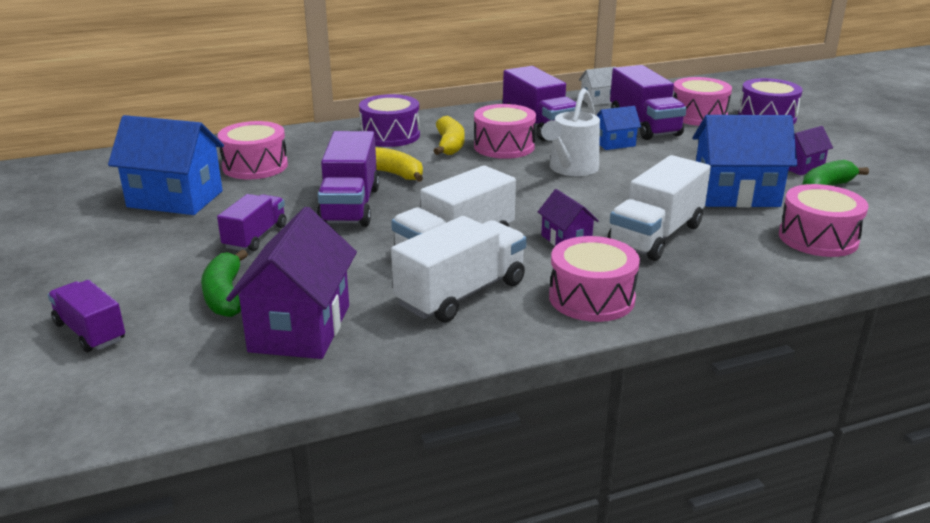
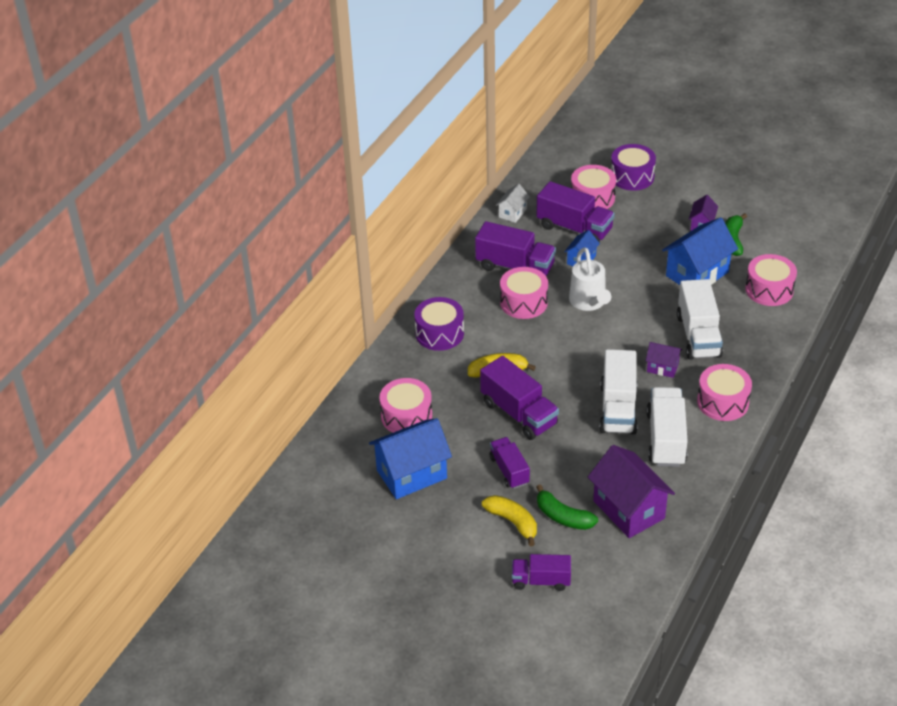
camera: 40 degrees left, 15 degrees up
yellow banana [434,116,464,155] -> yellow banana moved to [482,495,537,546]

